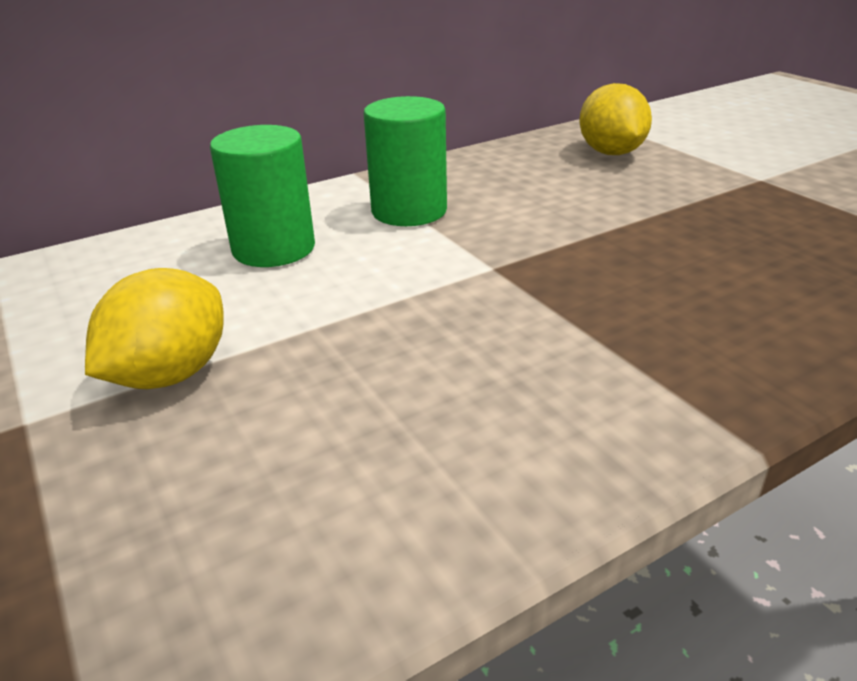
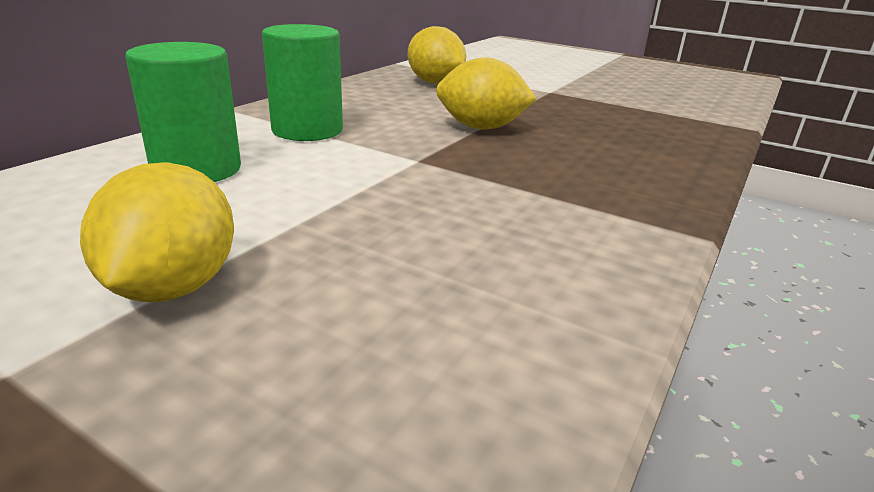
camera: 30 degrees left, 5 degrees down
none -> yellow lemon [436,58,537,130]

